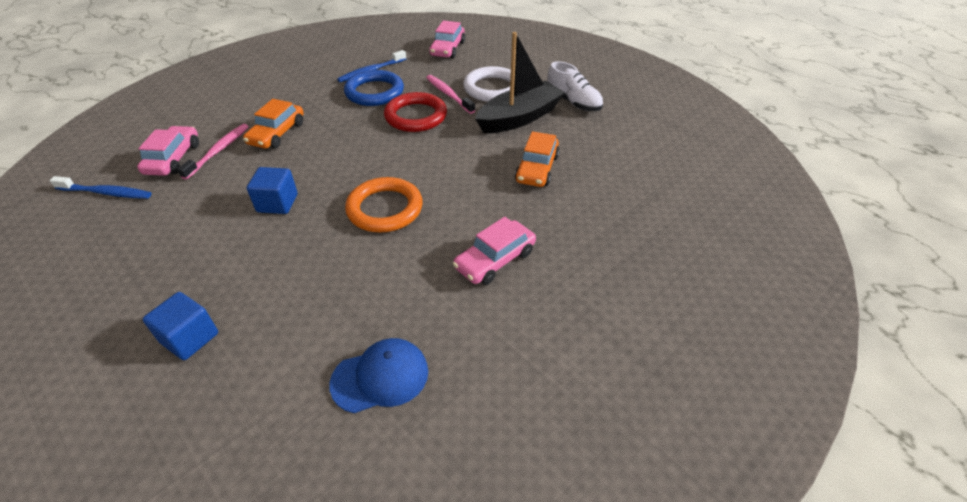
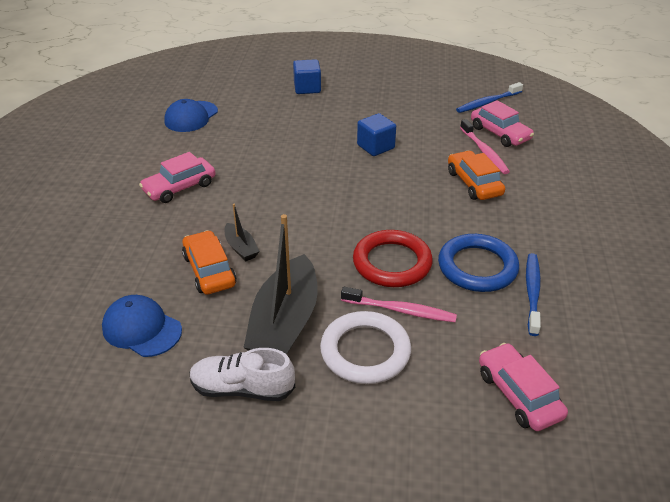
camera: 140 degrees right, 5 degrees down
orange ring [345,177,423,233] -> none
pink car [453,217,536,285] -> pink car turned 135 degrees counterclockwise [139,152,215,203]
none -> blue cap [102,295,182,357]
none -> black boat [224,204,260,261]

